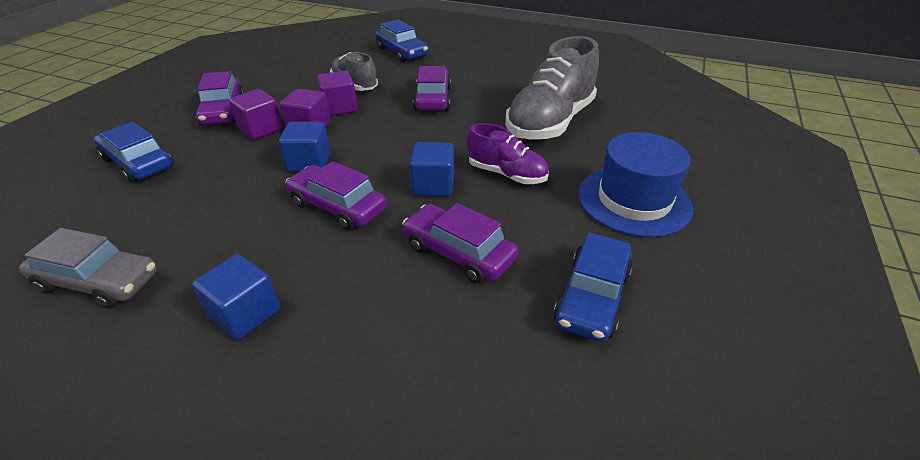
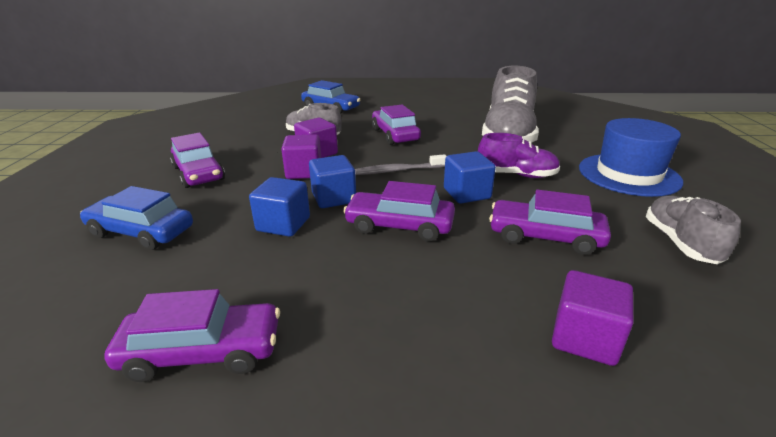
camera: 20 degrees left, 10 degrees down
grey car [19,228,157,308] -> purple car [104,289,280,382]
blue cube [192,254,280,340] -> blue cube moved to [249,177,310,237]
purple cube [229,89,283,140] -> purple cube moved to [552,270,633,366]
blue car [553,233,633,342] -> grey shoe [646,195,741,264]
none -> grey toothbrush [355,154,446,175]

